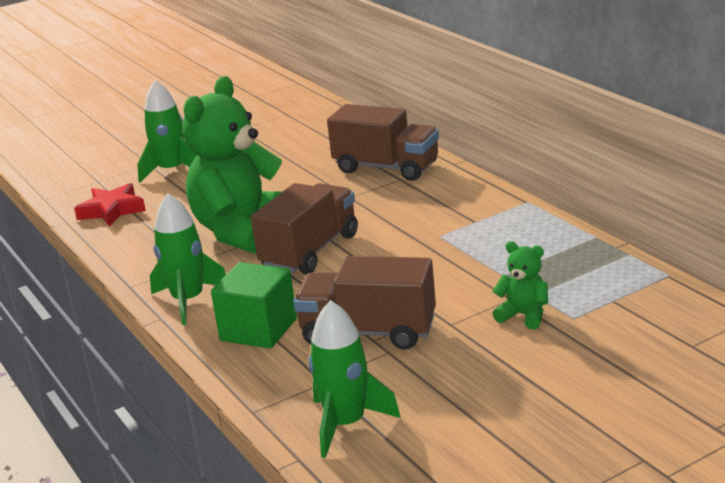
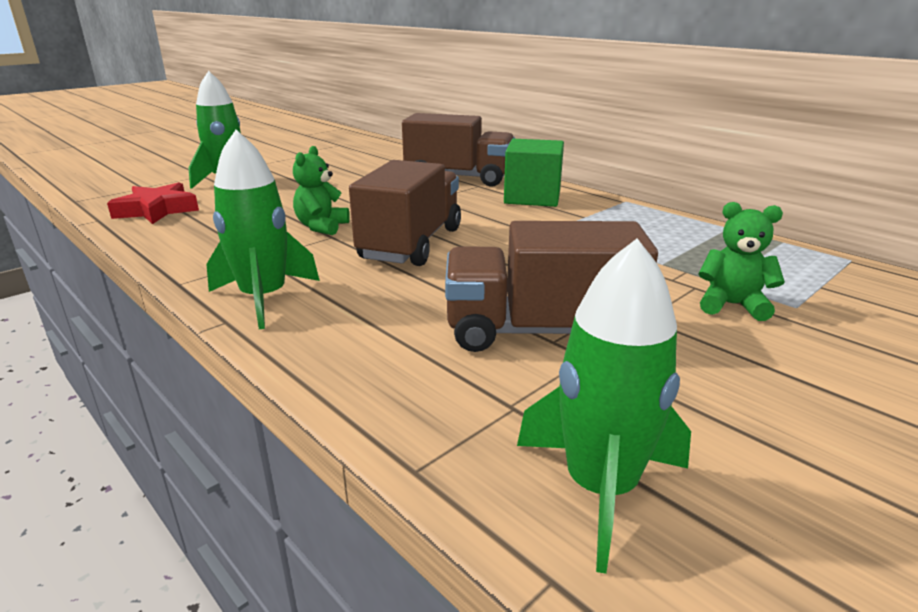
camera: 15 degrees left, 0 degrees up
green teddy bear [182,76,282,254] -> green teddy bear [293,146,350,235], size x0.43
green cube [211,262,297,349] -> green cube moved to [504,139,564,207]

